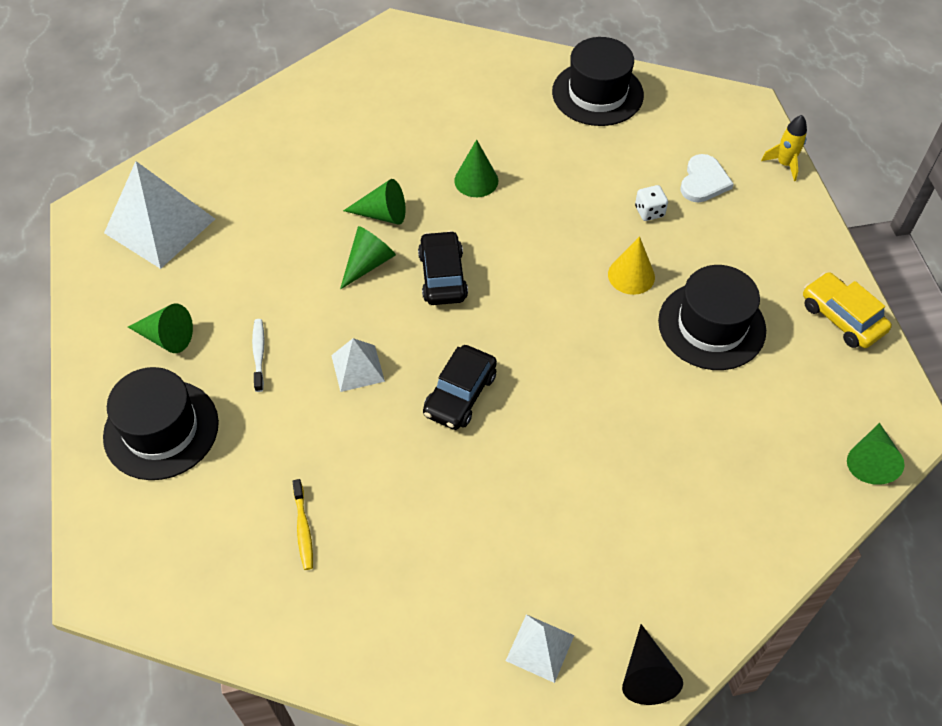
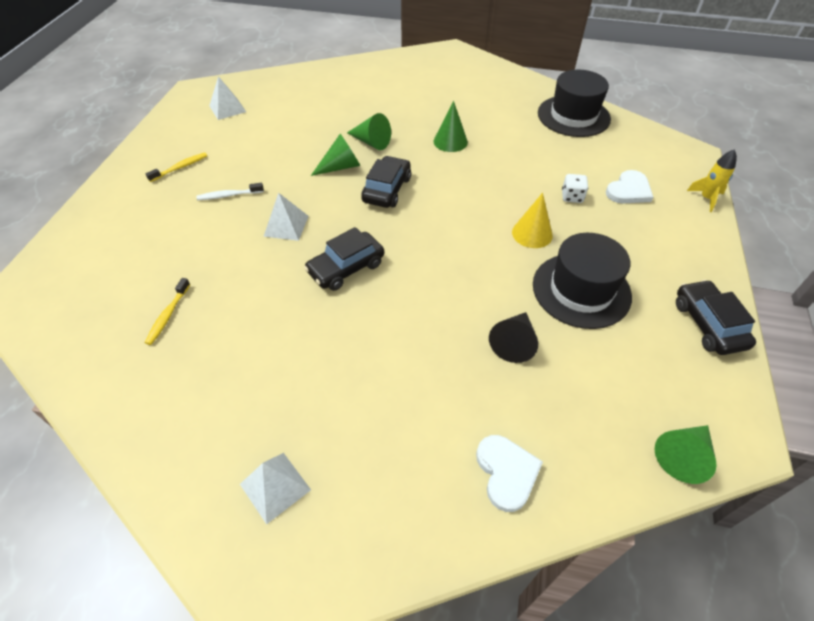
camera: 25 degrees right, 5 degrees down
black hat [103,367,219,480] -> none
white pyramid [104,161,215,269] -> white pyramid [209,76,246,120], size x0.53
green cone [128,304,193,353] -> yellow toothbrush [145,152,207,182]
white toothbrush [252,319,265,392] -> white toothbrush turned 120 degrees counterclockwise [196,183,264,200]
black cone [622,624,683,705] -> black cone moved to [489,312,538,363]
yellow car [803,272,892,348] -> black car [676,280,756,355]
none -> white heart [476,435,543,512]

